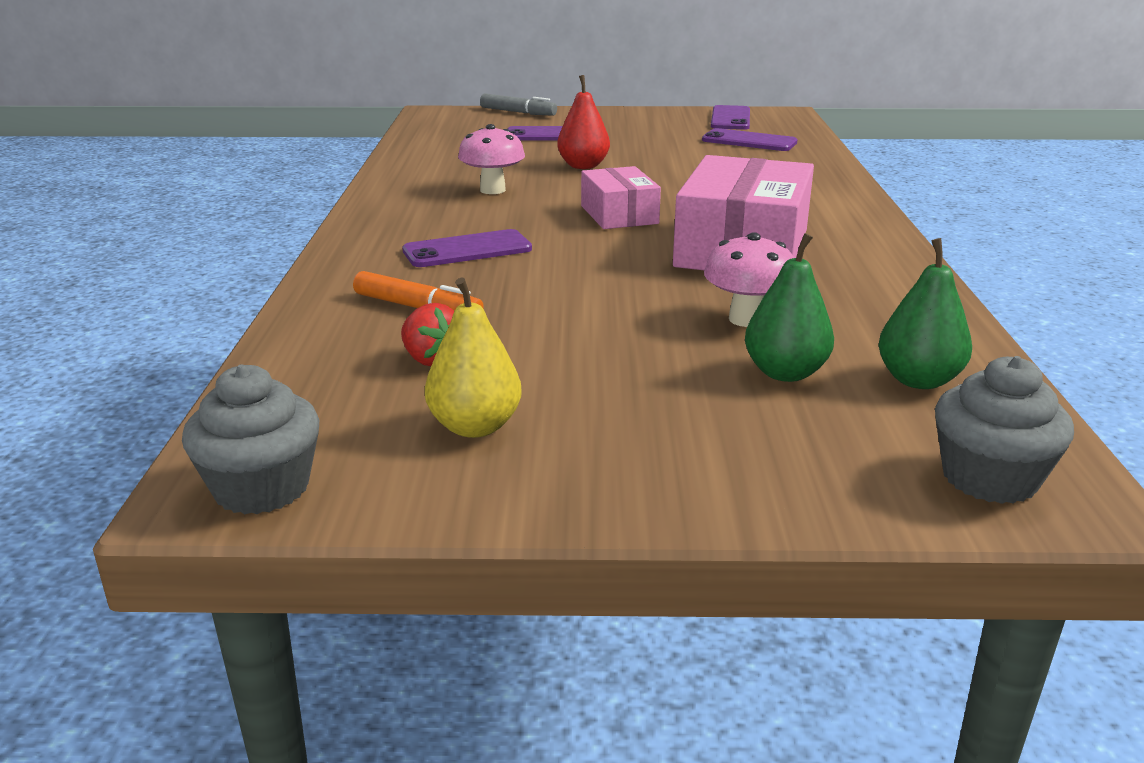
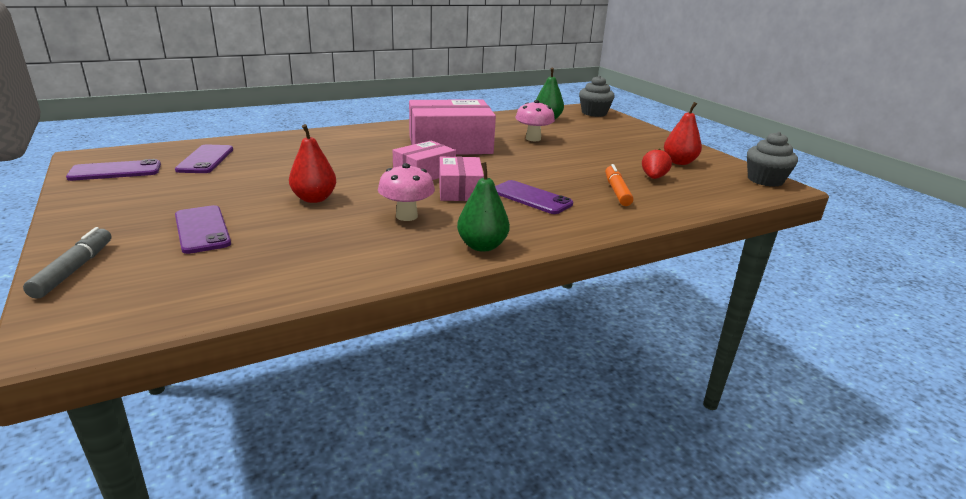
camera: 120 degrees left, 0 degrees up
yellow pear [425,278,522,438] -> red pear [664,102,702,165]
green pear [745,233,834,382] -> green pear moved to [457,162,510,252]
none -> pink box [439,157,484,201]

